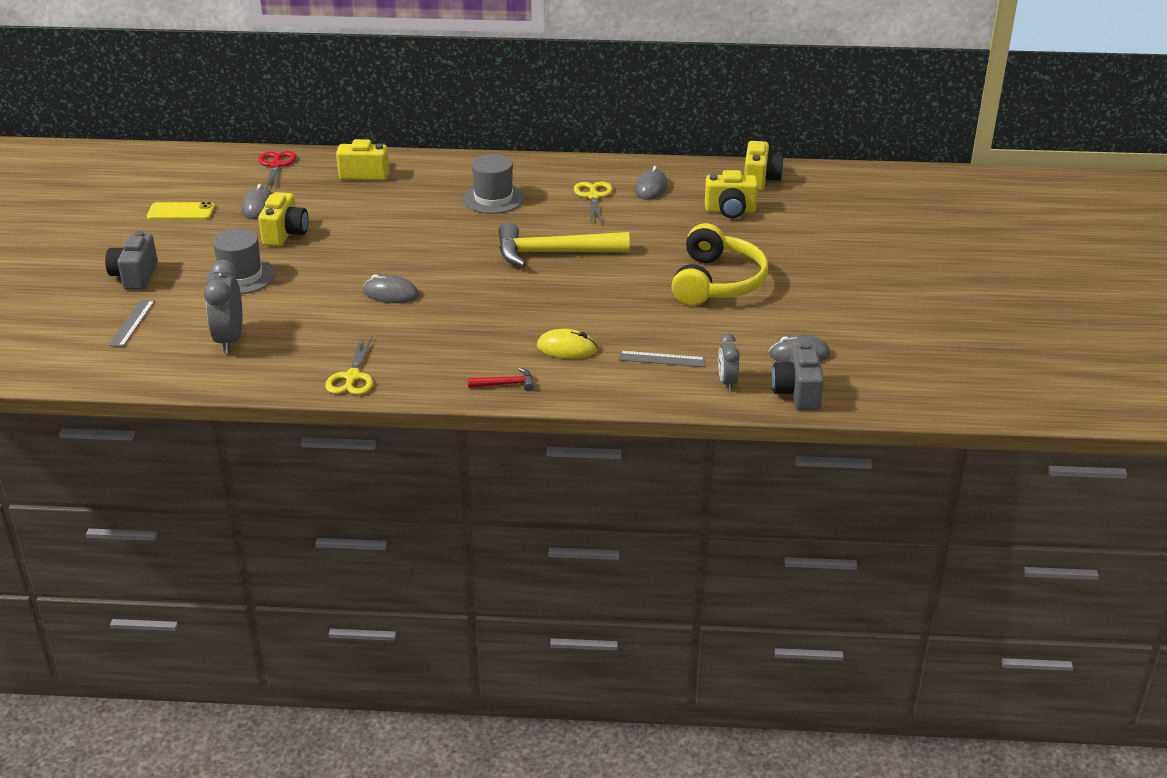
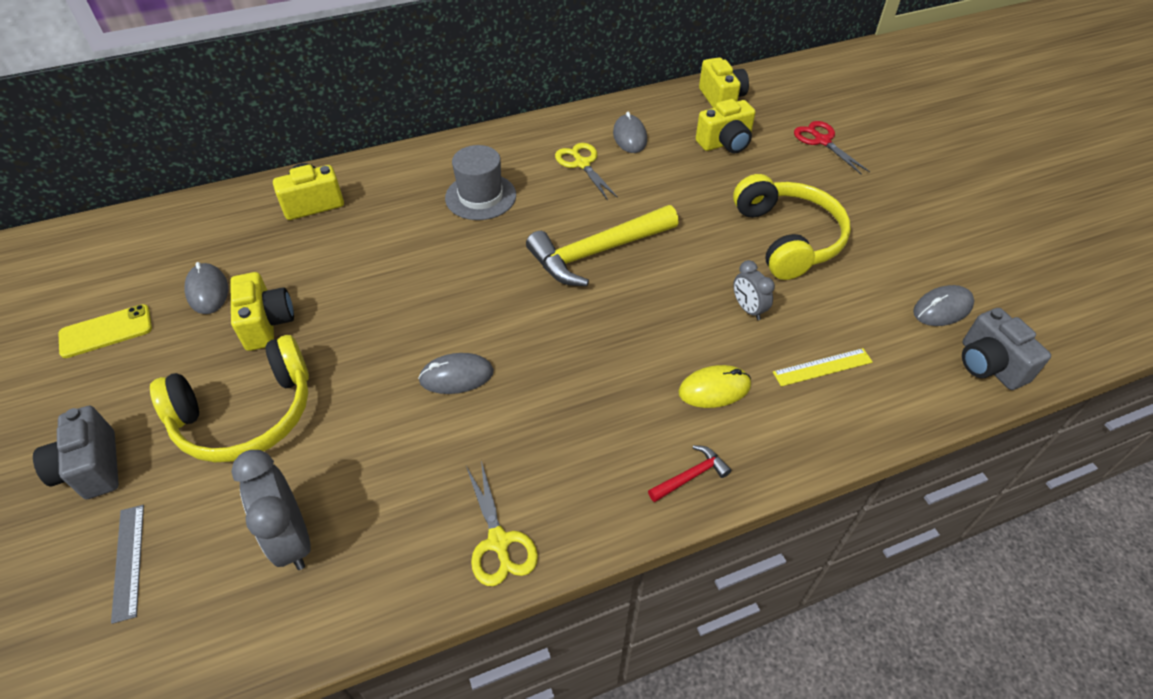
camera: 25 degrees left, 15 degrees up
grey hat [207,228,276,294] -> yellow headphones [150,335,309,462]
red scissors [258,151,296,189] -> red scissors moved to [794,121,870,174]
grey ruler [618,351,705,367] -> yellow ruler [773,348,873,387]
grey clock [718,333,740,391] -> grey clock moved to [733,260,775,320]

